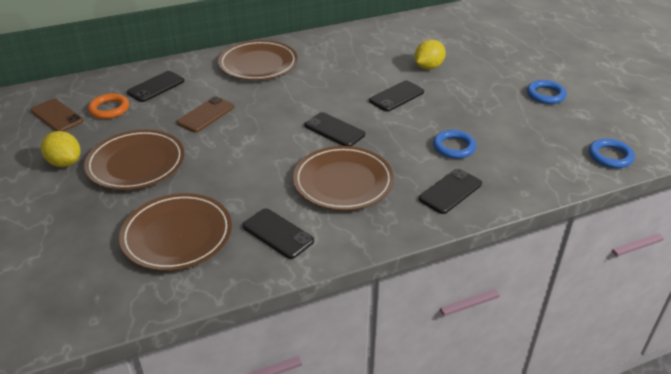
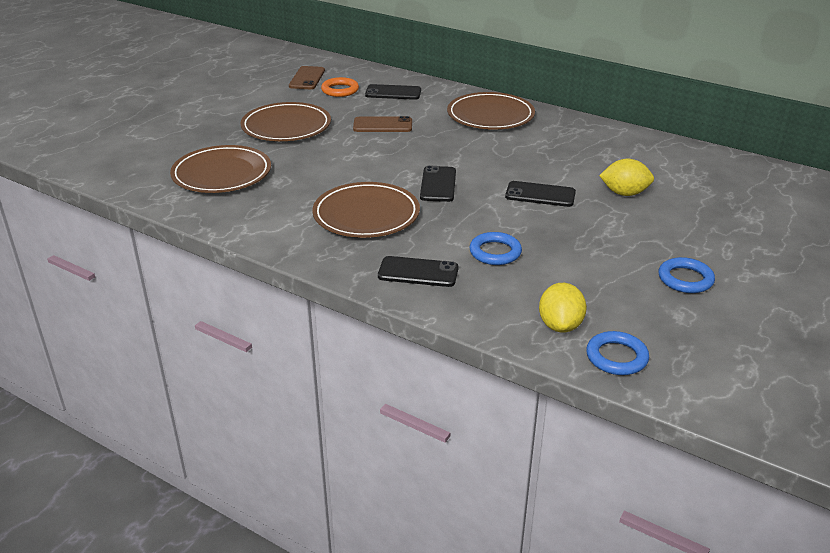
camera: 55 degrees right, 5 degrees down
yellow lemon [41,131,81,167] -> yellow lemon moved to [539,283,587,333]
black phone [243,208,314,259] -> none

